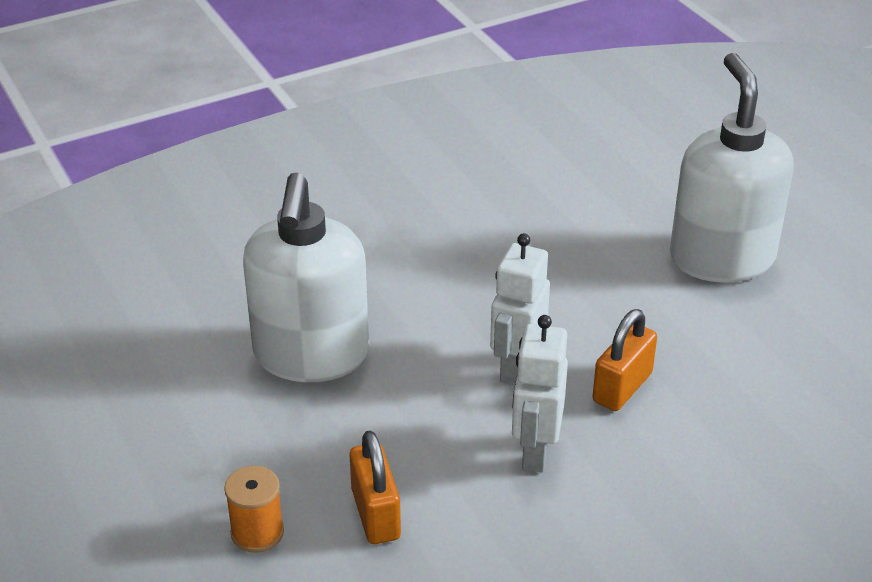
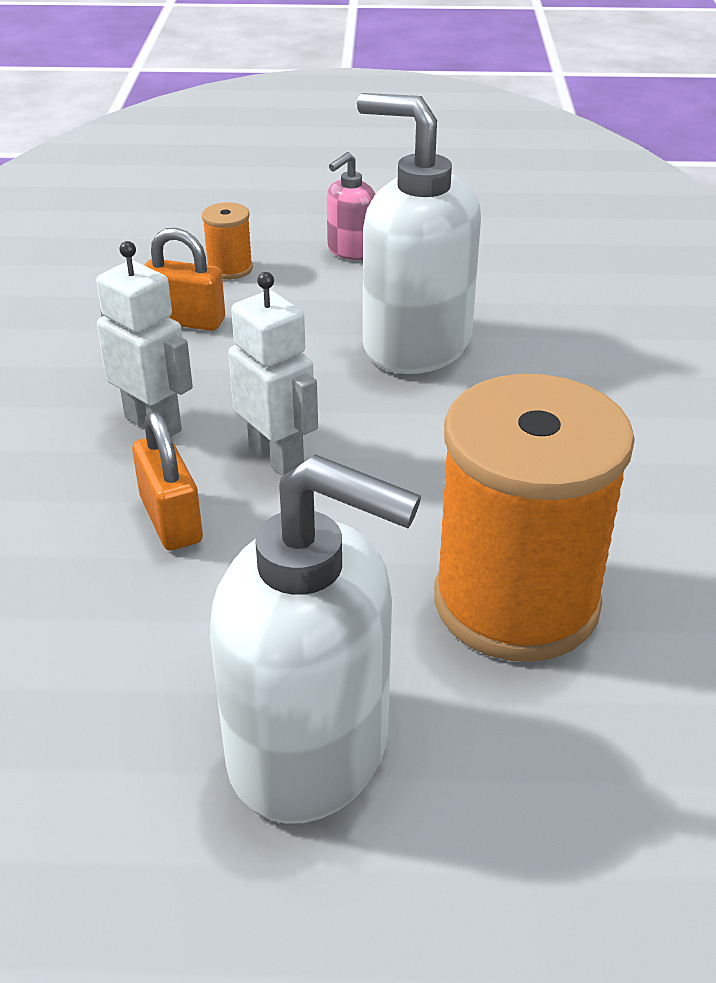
camera: 120 degrees right, 0 degrees up
none -> pink soap dispenser [327,152,375,260]
none -> orange spool [434,374,635,662]

